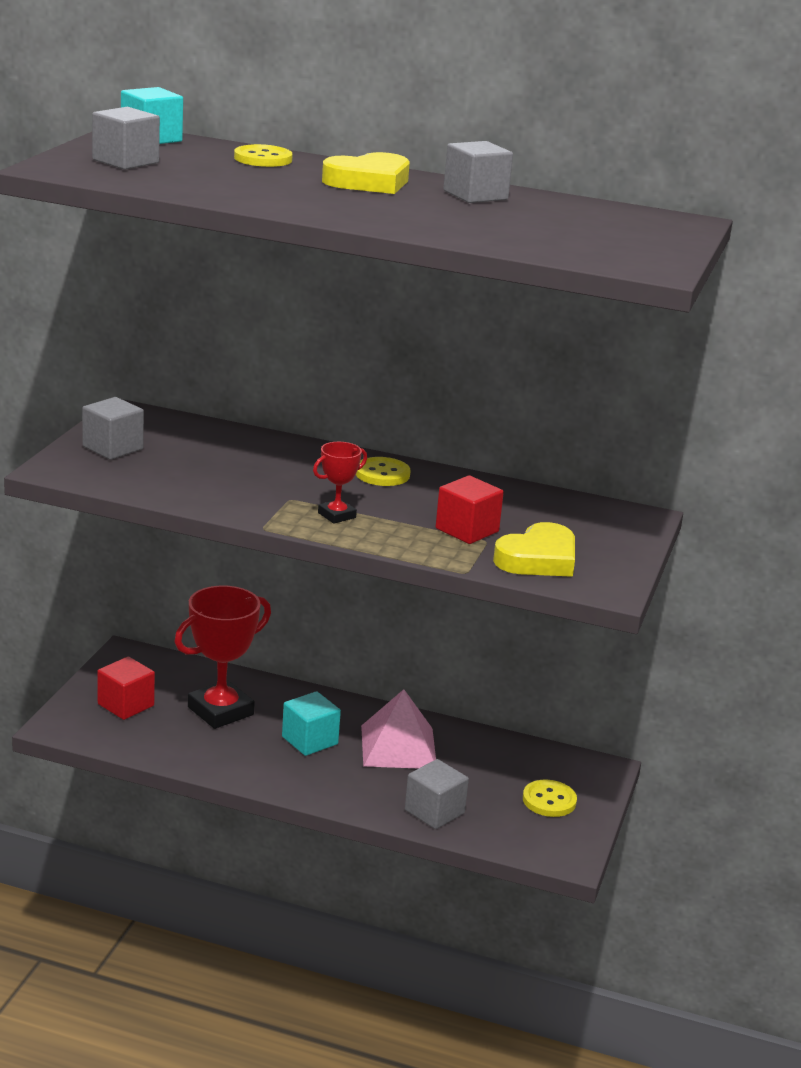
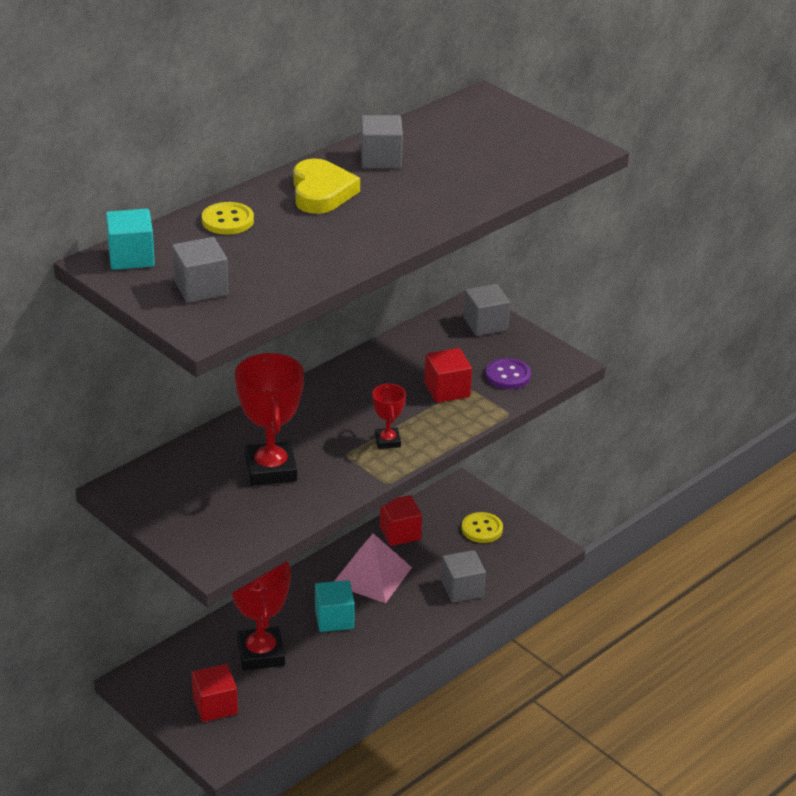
camera: 60 degrees left, 10 degrees up
grey cube [82,397,144,460] -> grey cube moved to [464,284,510,336]
yellow button [356,457,411,486] -> none
yellow heart [493,522,575,577] -> purple button [485,358,531,389]
none -> red trophy [235,353,304,486]
none -> red cube [380,495,422,546]

